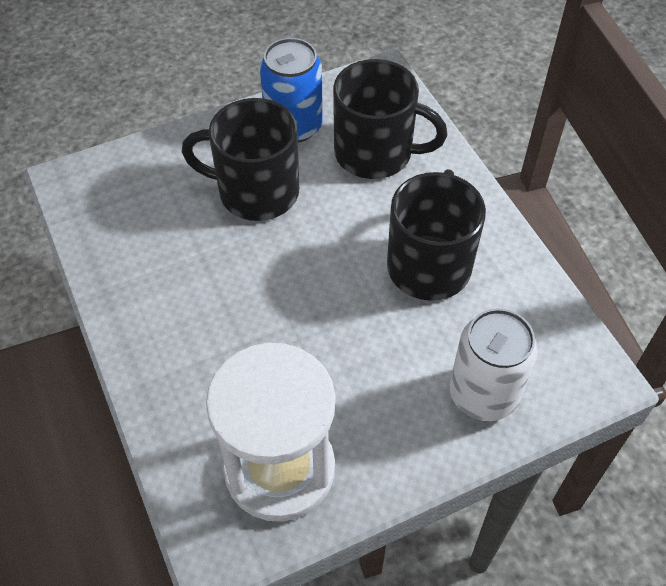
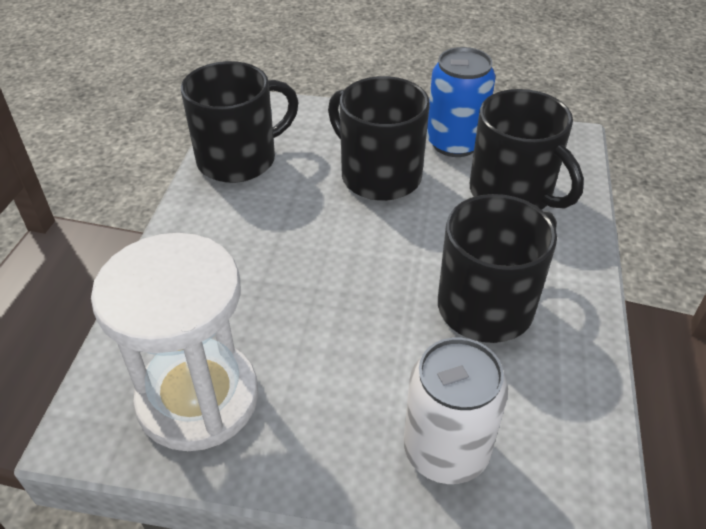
camera: 35 degrees right, 10 degrees down
none -> black mug [181,61,299,183]

